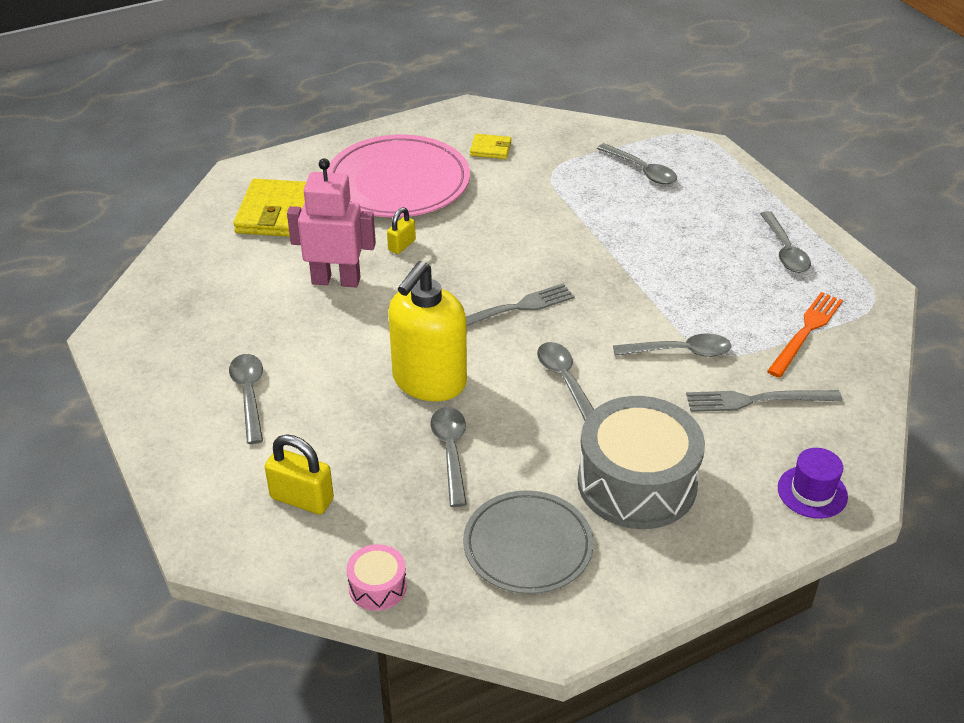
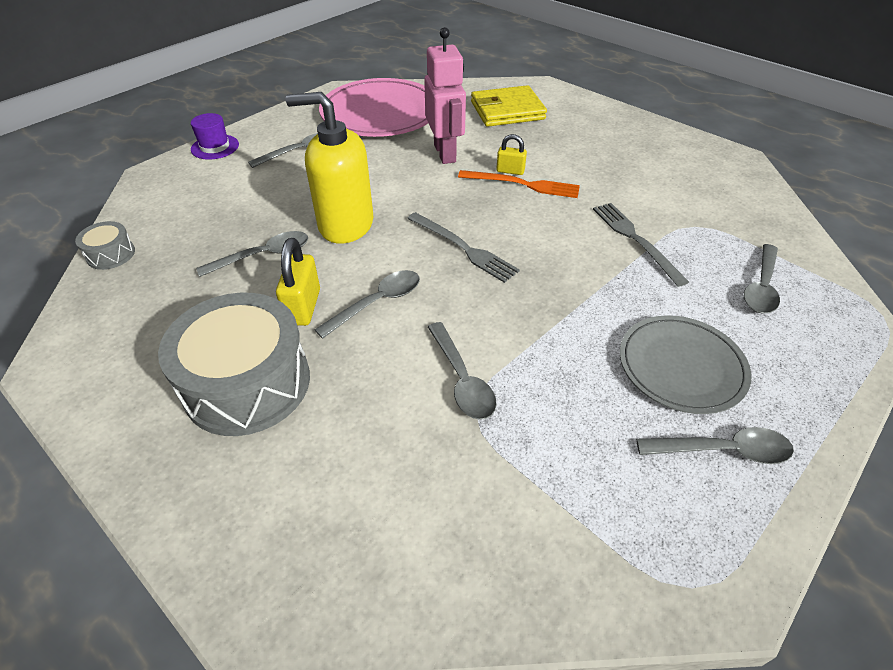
camera: 70 degrees right, 5 degrees up
yellow padlock [265,434,334,515] -> yellow padlock moved to [276,238,320,326]
pink plate [327,135,470,218] -> pink plate moved to [319,78,428,137]
pink drum [346,544,407,611] -> grey drum [75,221,135,270]
grey plate [463,490,593,594] -> grey plate moved to [620,315,752,414]
yellow wallet [470,134,511,159] -> none
grey fork [686,390,842,412] -> grey fork moved to [593,203,689,287]
grey spoon [760,211,811,273] -> grey spoon turned 150 degrees counterclockwise [636,427,794,464]
orange fork [767,292,843,378] -> orange fork moved to [458,170,580,198]
purple hat [778,448,848,519] -> purple hat moved to [191,113,239,160]

